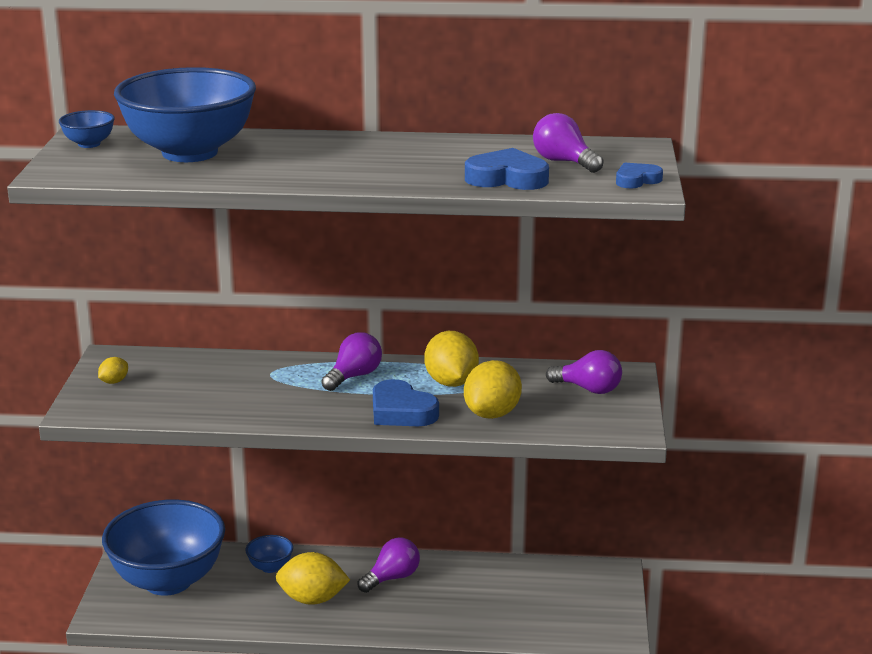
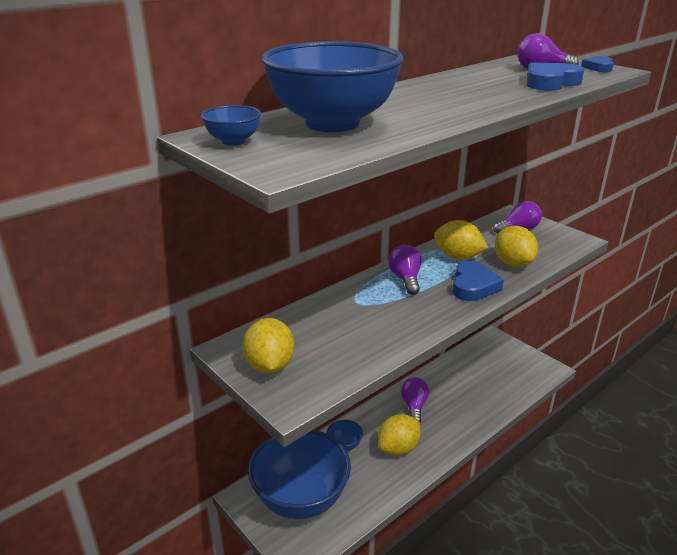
camera: 45 degrees left, 5 degrees up
yellow lemon [98,357,128,384] -> yellow lemon [242,318,295,373], size x2.05
blue heart [373,379,439,426] -> blue heart turned 75 degrees counterclockwise [452,261,504,301]

